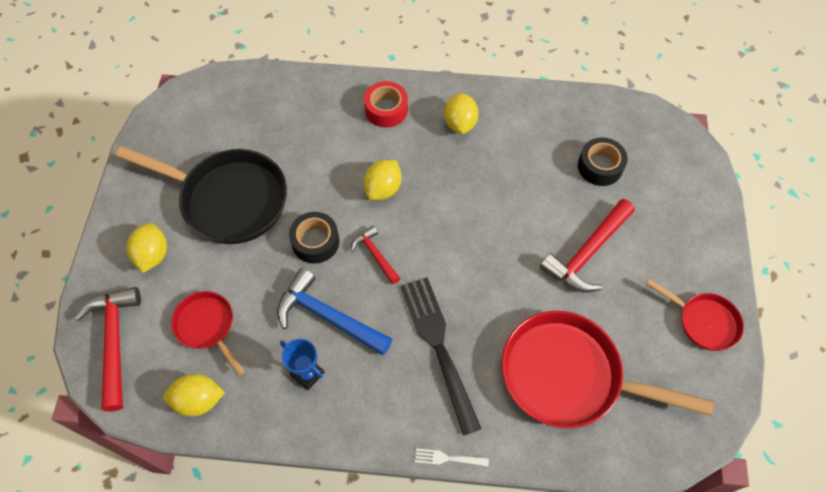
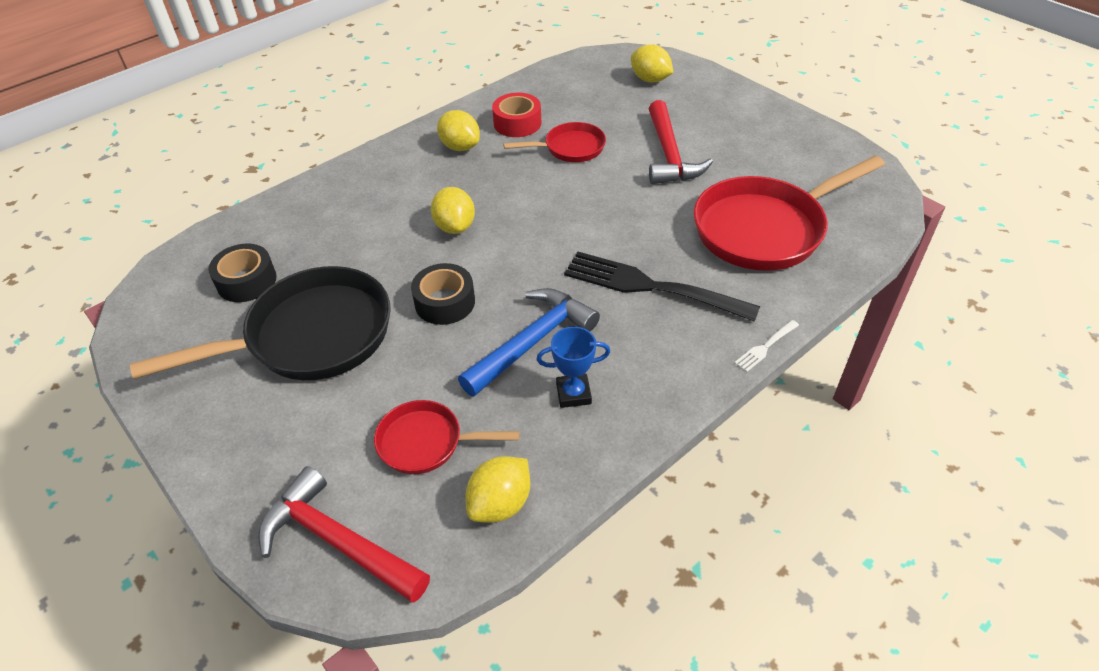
camera: 45 degrees left, 15 degrees down
yellow lemon [126,223,167,273] -> yellow lemon moved to [631,44,674,82]
blue hammer [277,268,392,355] -> blue hammer turned 150 degrees clockwise [458,288,600,396]
red hammer [351,226,400,284] -> none
red tape [364,81,408,128] -> red tape moved to [492,93,541,137]
black tape [578,137,628,186] -> black tape moved to [208,244,277,302]
red pan [646,279,744,351] -> red pan moved to [503,122,606,162]

